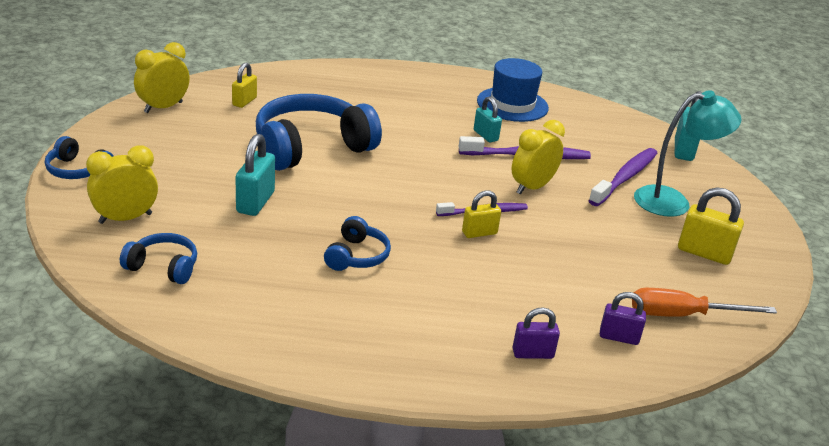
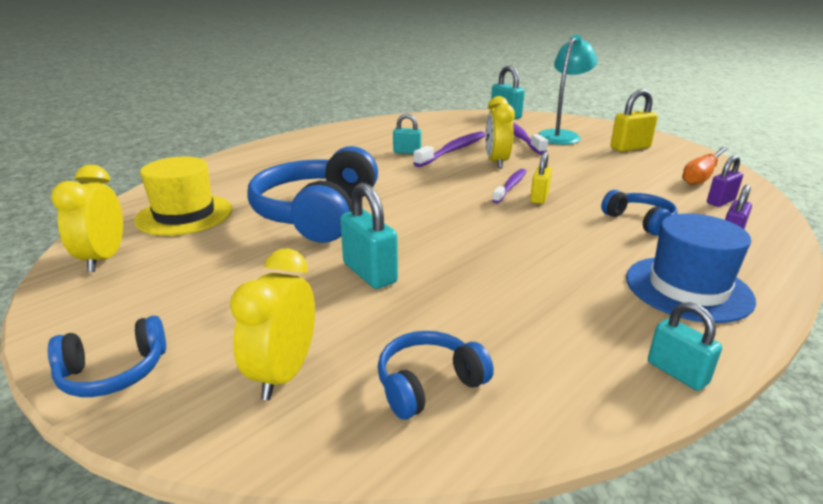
camera: 45 degrees left, 5 degrees down
yellow padlock [232,62,257,108] -> yellow hat [134,157,232,236]
blue headphones [324,216,391,271] -> blue headphones moved to [601,190,678,236]
blue hat [477,58,549,122] -> blue hat moved to [626,213,756,323]
none -> turquoise padlock [648,302,722,391]

